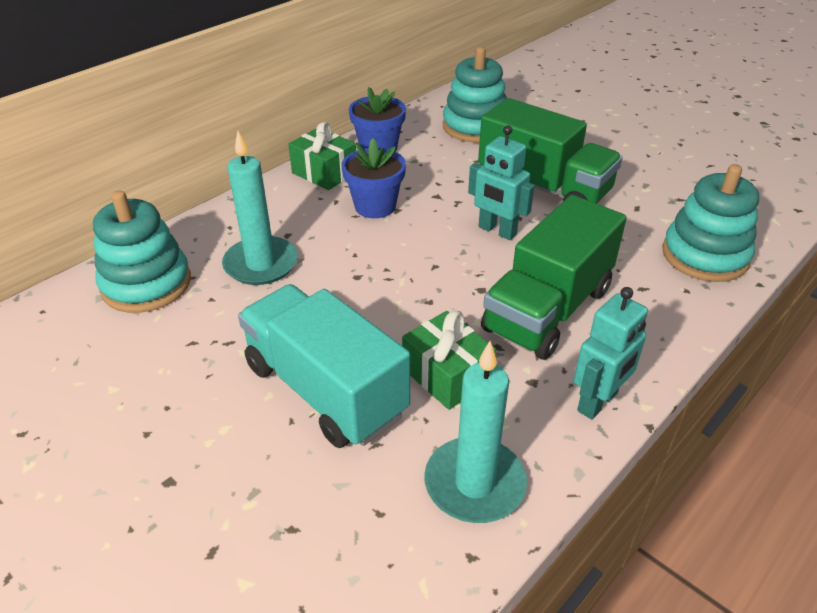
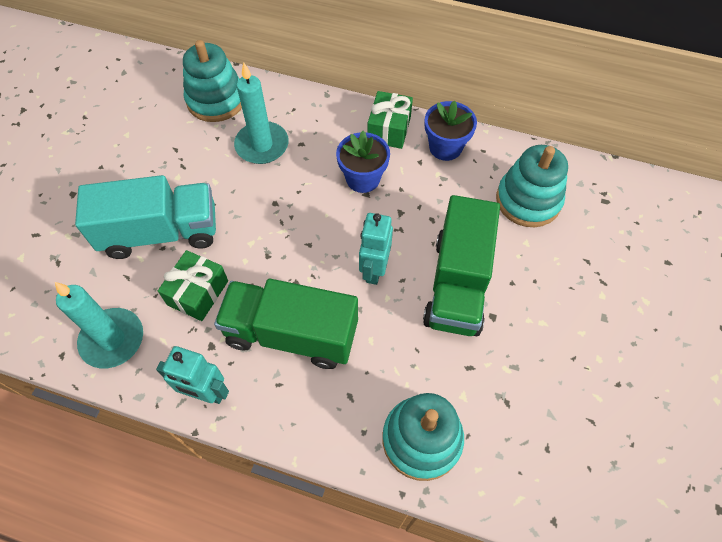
camera: 65 degrees right, 20 degrees up
turquoise truck [238,284,410,448] -> turquoise truck turned 60 degrees clockwise [75,175,216,259]

